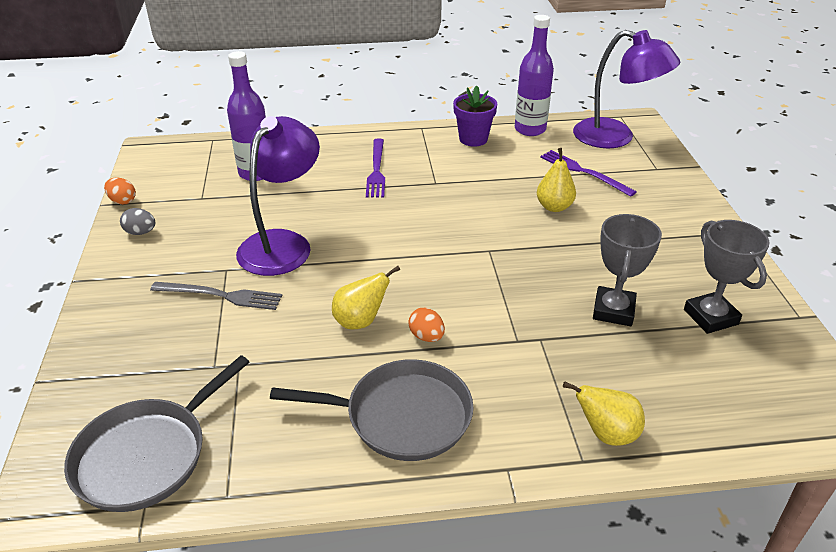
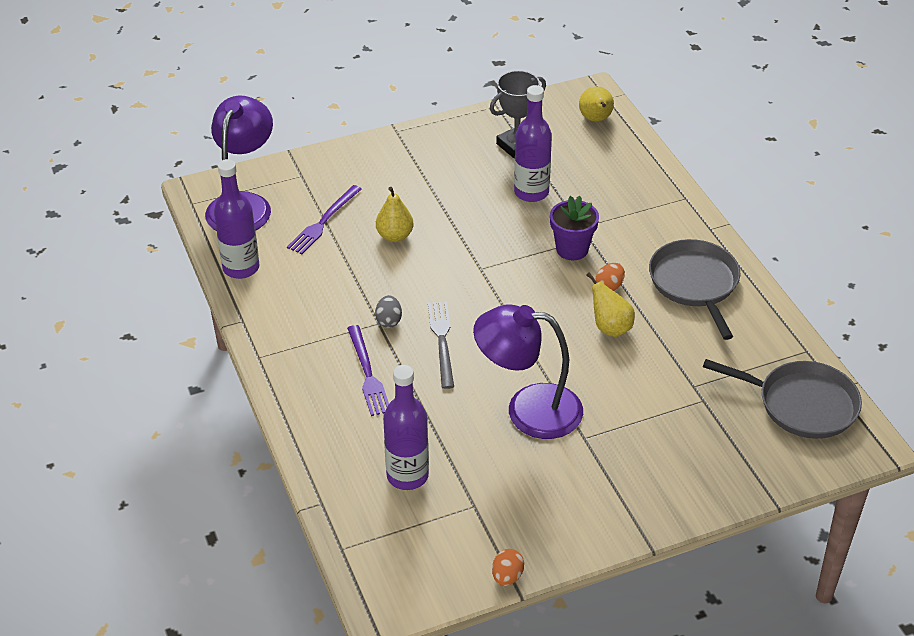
camera: 105 degrees left, 5 degrees up
grey egg [120,208,155,235] -> grey egg moved to [375,295,402,328]
grey fork [150,282,282,310] -> grey fork moved to [428,301,454,389]
purple fork [366,138,385,198] -> purple fork turned 90 degrees clockwise [347,325,389,416]
purple flower pot [453,85,497,147] -> purple flower pot moved to [550,196,599,260]
yellow pear [563,382,645,446] -> yellow pear moved to [579,86,614,122]
grey trophy [593,214,662,326] -> purple bottle [514,85,552,202]

